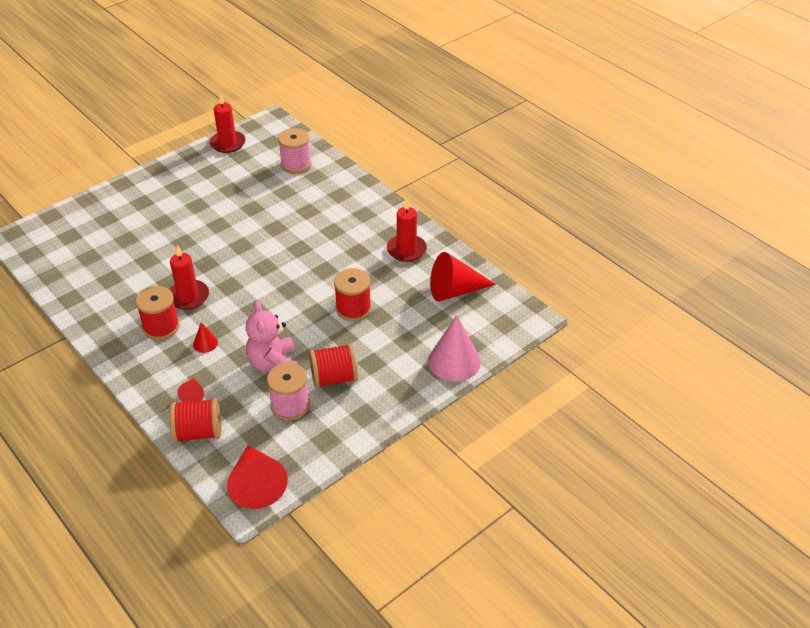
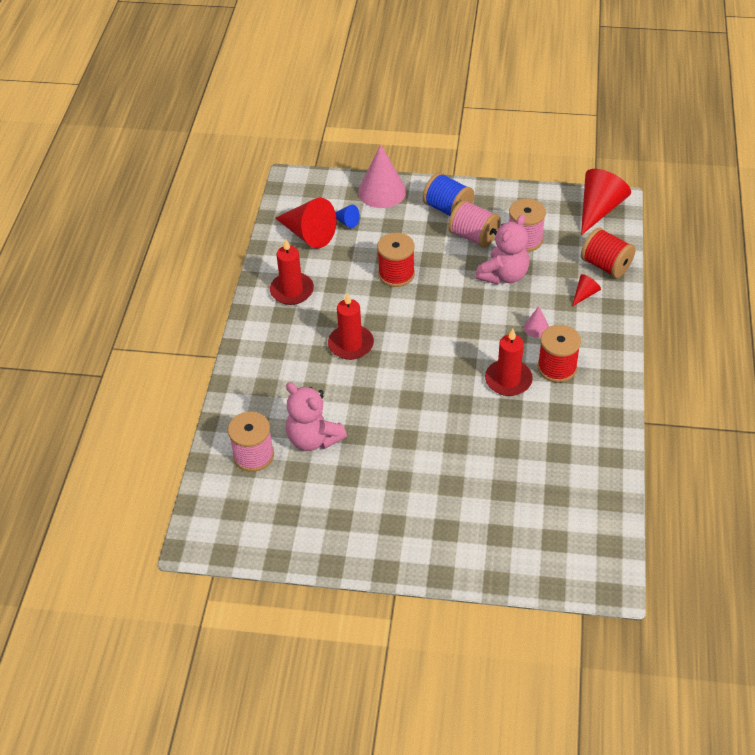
camera: 130 degrees left, 5 degrees up
red cone [193,323,218,353] -> pink cone [524,306,549,337]
red candle [210,94,246,153] -> red candle moved to [328,292,374,360]
red spool [309,344,358,388] -> pink spool [448,200,501,248]
none -> pink teddy bear [286,382,347,451]
none -> blue cone [335,205,360,228]
none -> blue spool [423,172,474,216]

